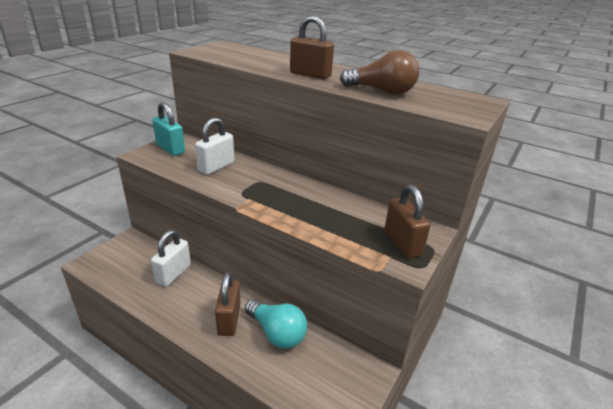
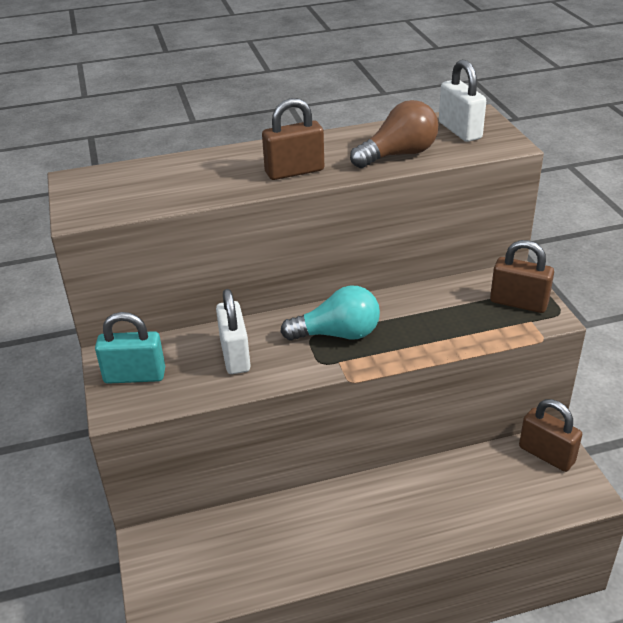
camera: 45 degrees left, 5 degrees up
white padlock [151,230,191,287] -> white padlock moved to [439,59,486,142]
brown padlock [215,272,241,336] -> brown padlock moved to [519,399,582,472]
turquoise light bulb [245,299,307,349] -> turquoise light bulb moved to [280,285,380,341]

